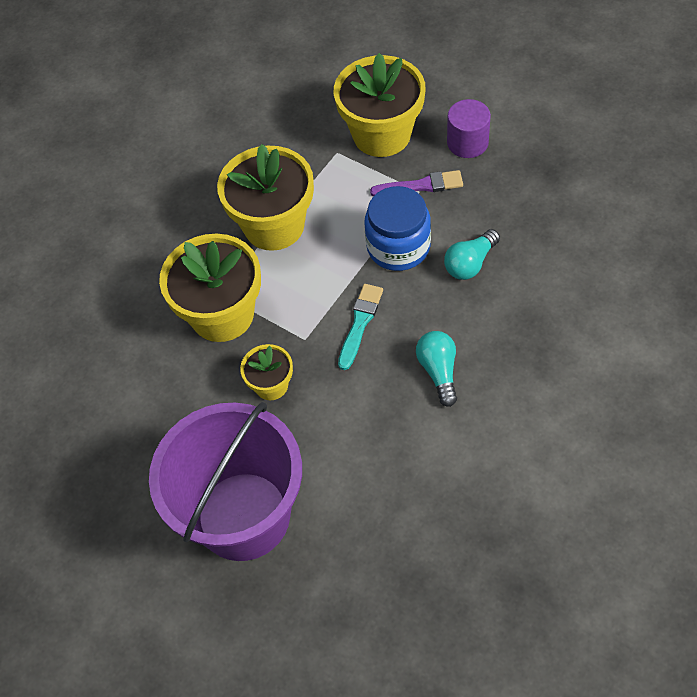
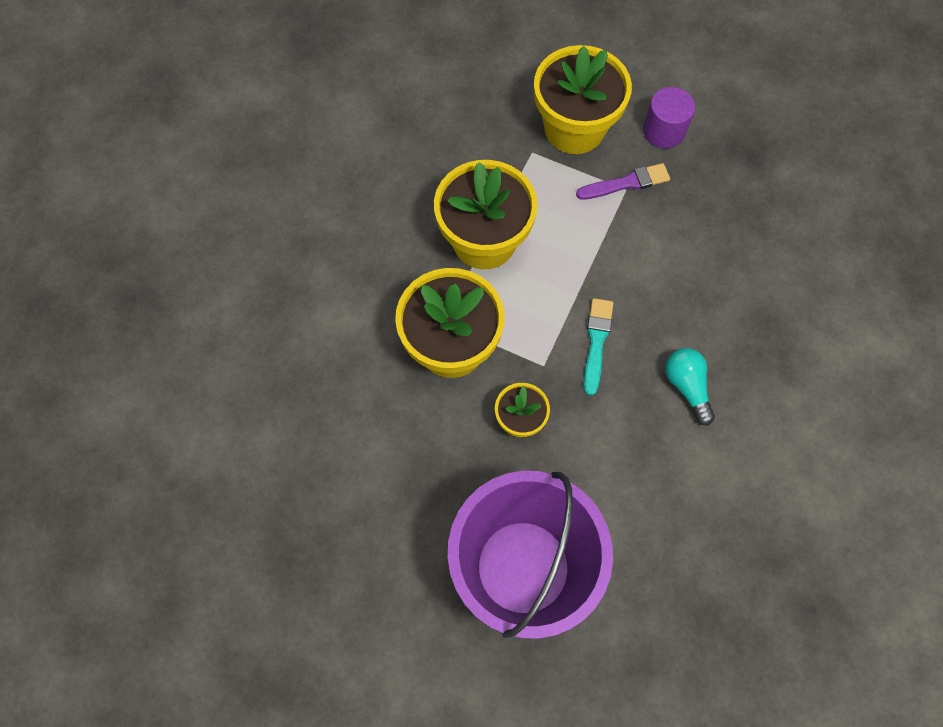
camera: 15 degrees left, 10 degrees up
blue jar [364,186,431,271] -> none
turquoise light bulb [444,229,500,280] -> none

